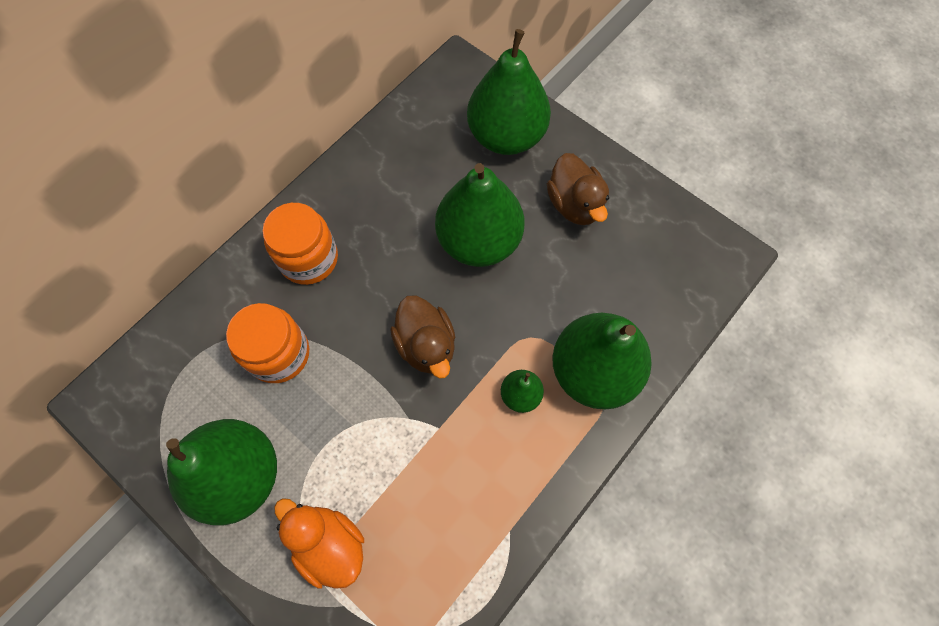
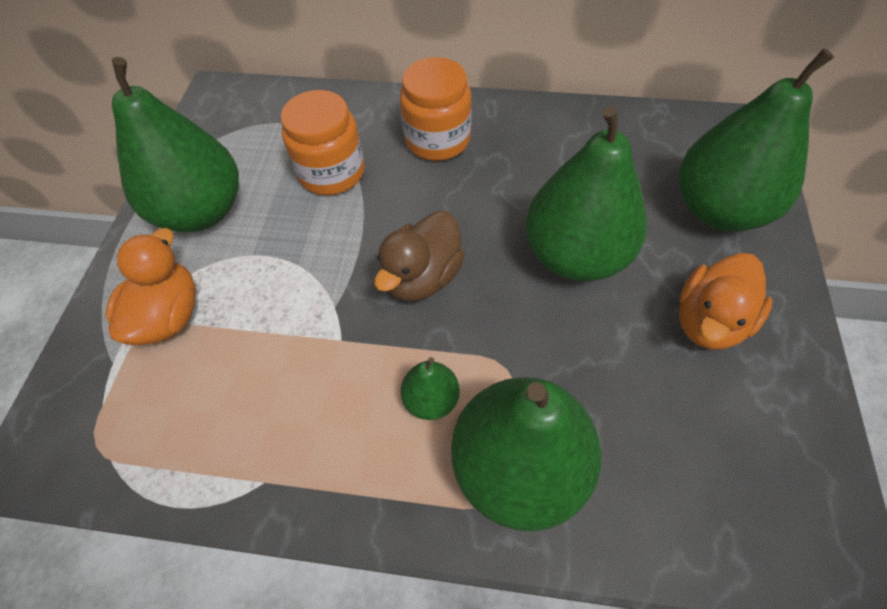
camera: 60 degrees right, 10 degrees down
brown duck [547,153,609,225] -> orange duck [679,253,773,350]

